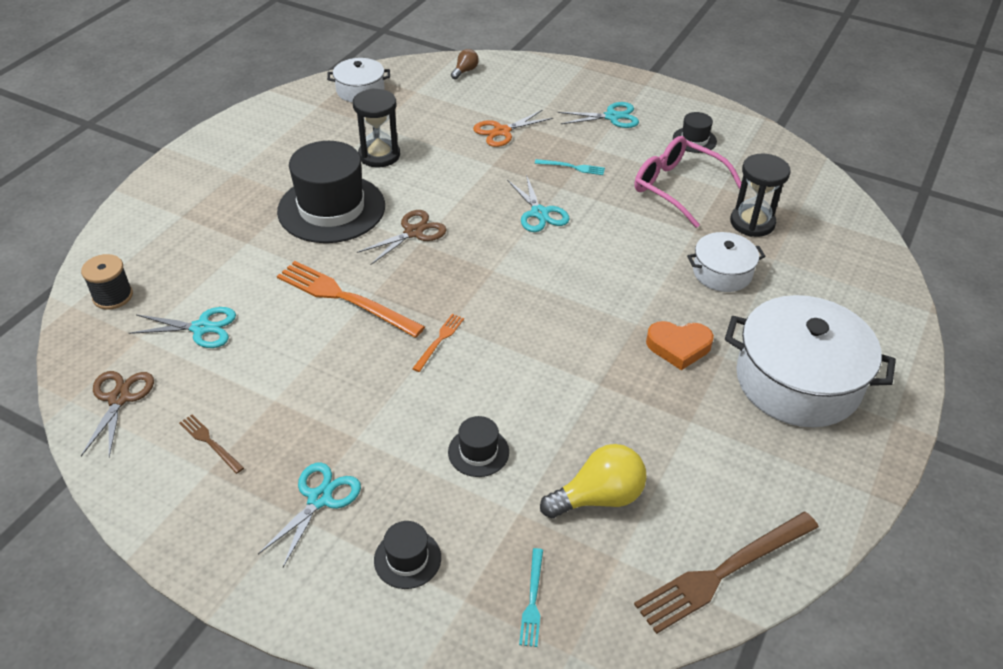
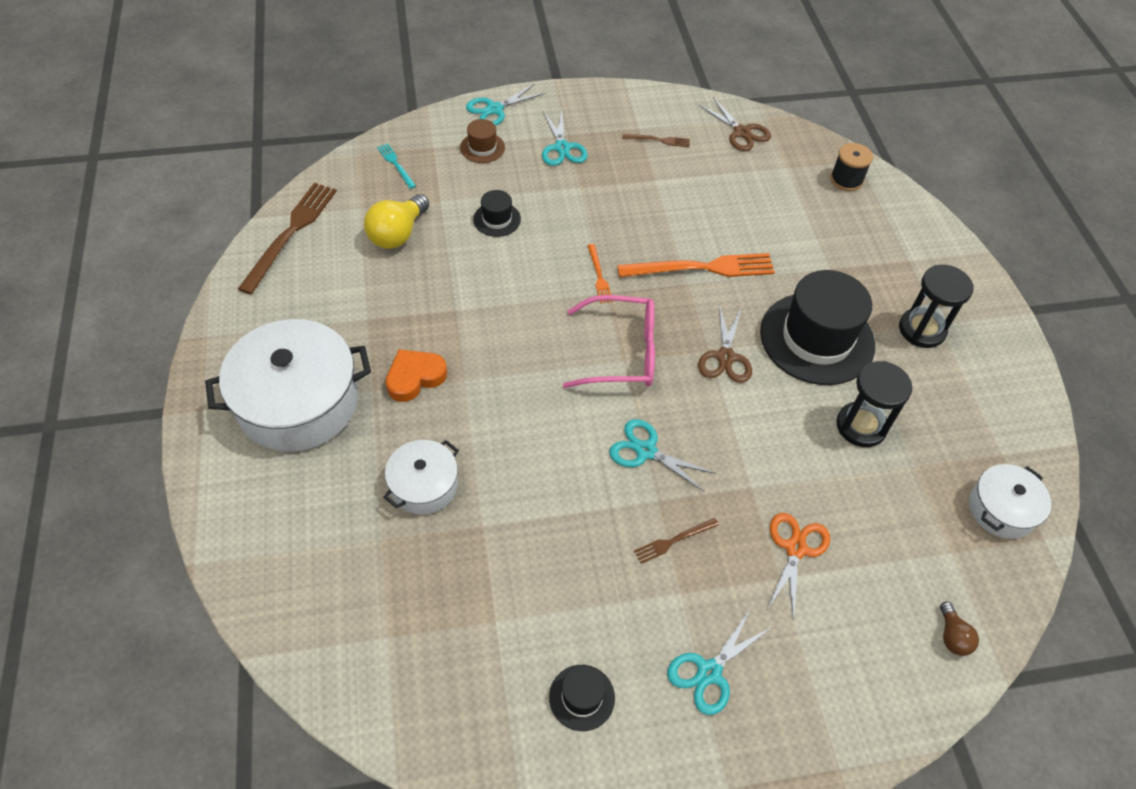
camera: 140 degrees right, 10 degrees up
turquoise scissors [129,307,236,348] -> turquoise scissors moved to [466,84,545,126]
black hat [374,521,441,589] -> brown hat [460,119,505,163]
turquoise fork [535,159,605,175] -> brown fork [634,518,719,564]
pink glasses [635,136,742,228] -> pink glasses moved to [563,295,655,388]
black hourglass [730,154,791,237] -> black hourglass moved to [899,265,974,348]

